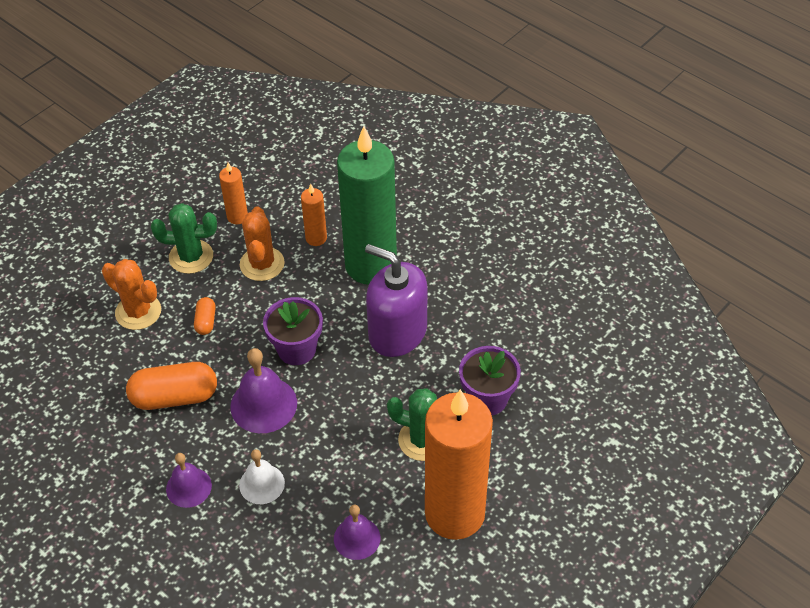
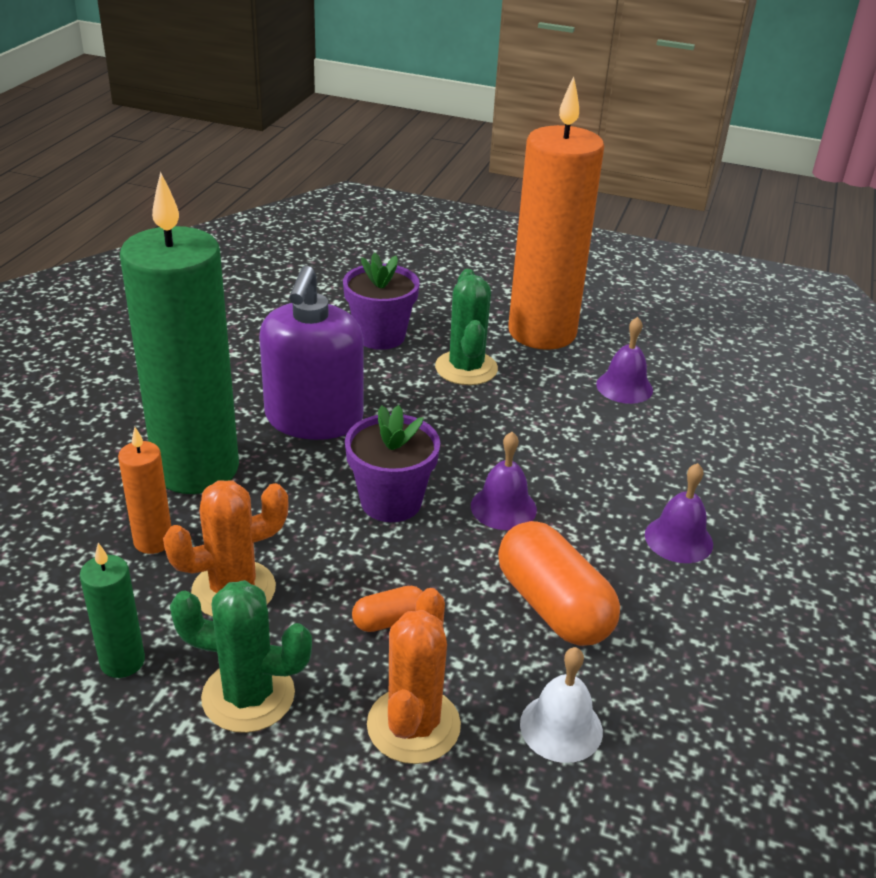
camera: 115 degrees left, 15 degrees down
green cactus [151,203,217,274] -> green cactus turned 60 degrees counterclockwise [170,580,312,733]
orange candle [219,163,248,225] -> green candle [80,543,145,678]
purple bell [230,348,297,433] -> purple bell [471,432,537,530], size x0.65
white bell [239,449,285,504] -> white bell moved to [520,647,603,763]

